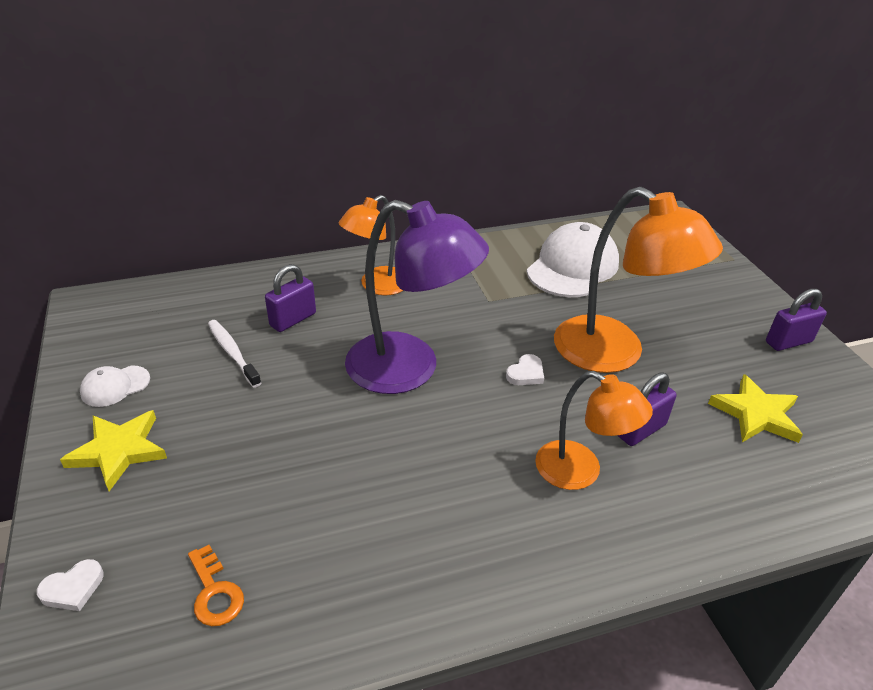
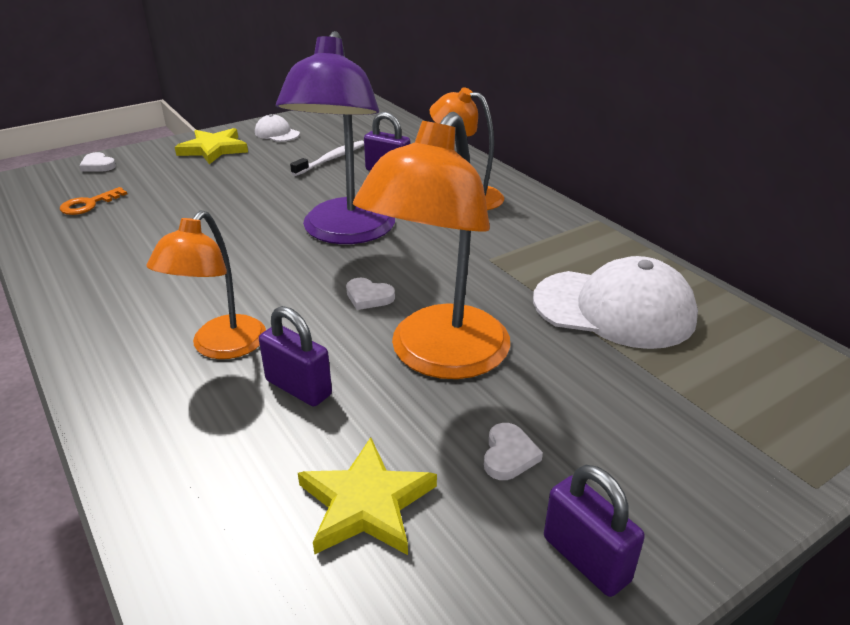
camera: 75 degrees right, 5 degrees down
none -> white heart [484,423,543,480]

